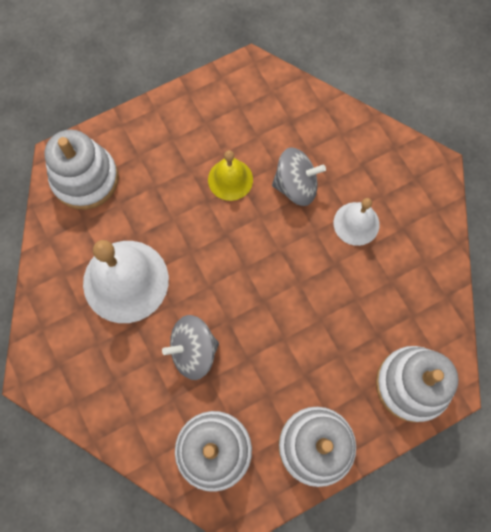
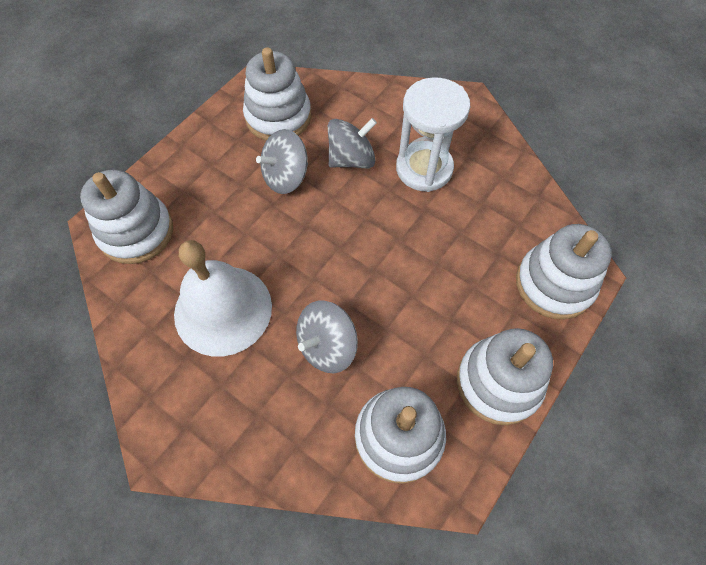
camera: 25 degrees left, 10 degrees down
yellow bell [208,150,253,201] -> grey spinning top [256,129,308,194]
white bell [334,198,380,246] -> white hourglass [396,77,470,192]
none -> white stacking toy [243,47,311,141]

